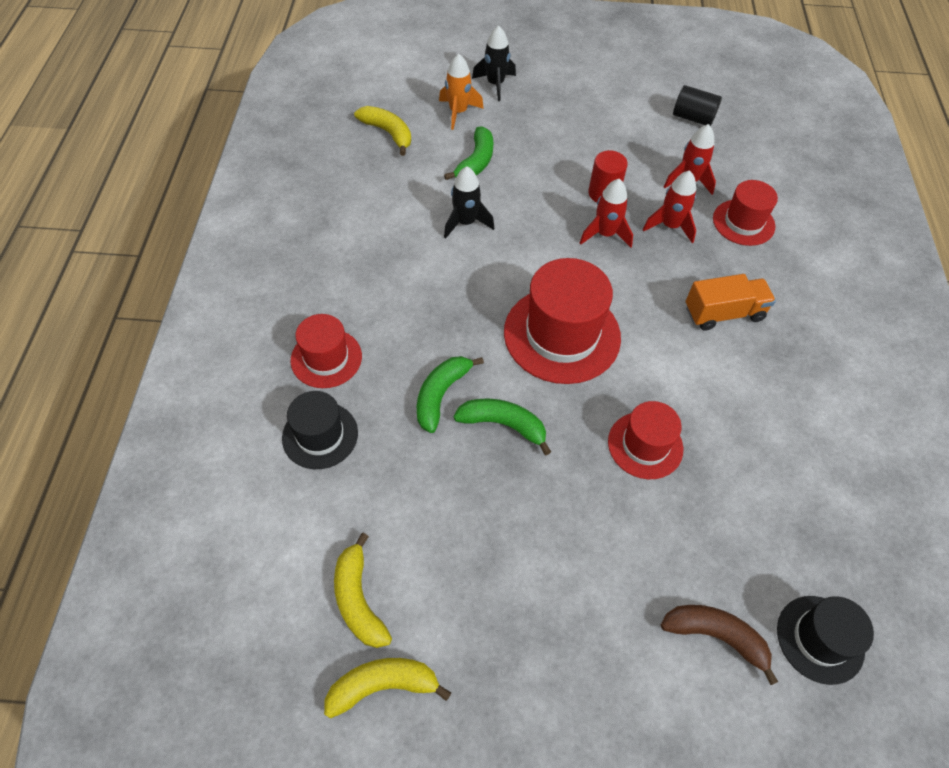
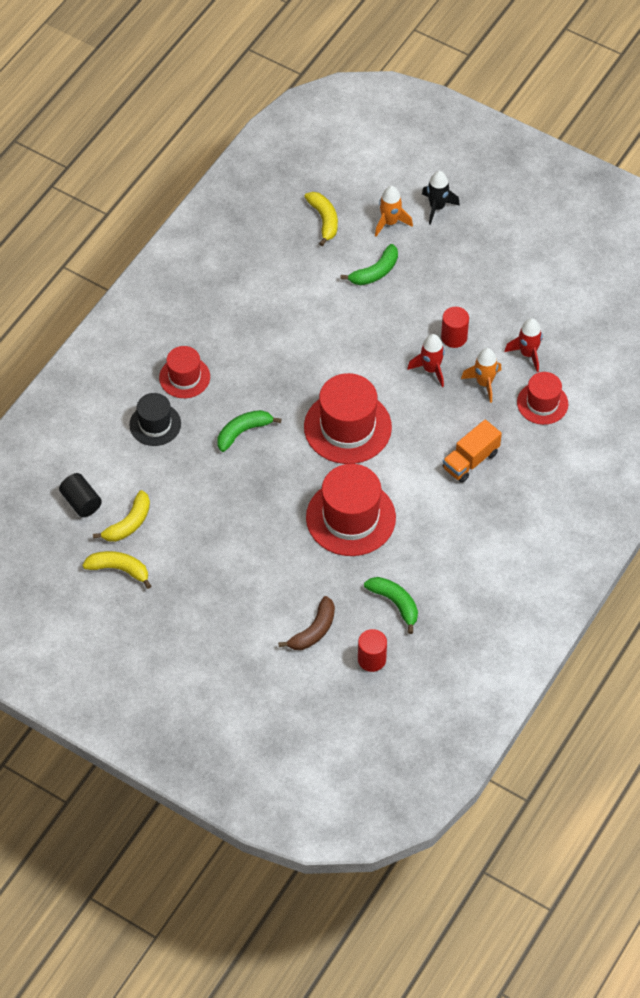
camera: 30 degrees right, 0 degrees up
yellow banana [334,533,392,648] -> yellow banana turned 150 degrees counterclockwise [93,490,150,542]
black rocket [444,166,494,239] -> none
green banana [454,398,551,455] -> green banana moved to [364,577,418,634]
red hat [608,401,683,479] -> red hat [306,464,396,556], size x1.70
red rocket [643,170,696,243] -> orange rocket [461,348,501,403]
brown banana [661,605,778,685] -> brown banana turned 75 degrees clockwise [278,596,335,650]
black cylinder [673,85,722,126] -> black cylinder moved to [59,473,102,517]
orange truck [686,274,776,331] -> orange truck turned 120 degrees clockwise [443,420,502,483]
black hat [777,596,874,685] -> red cylinder [358,629,387,672]

